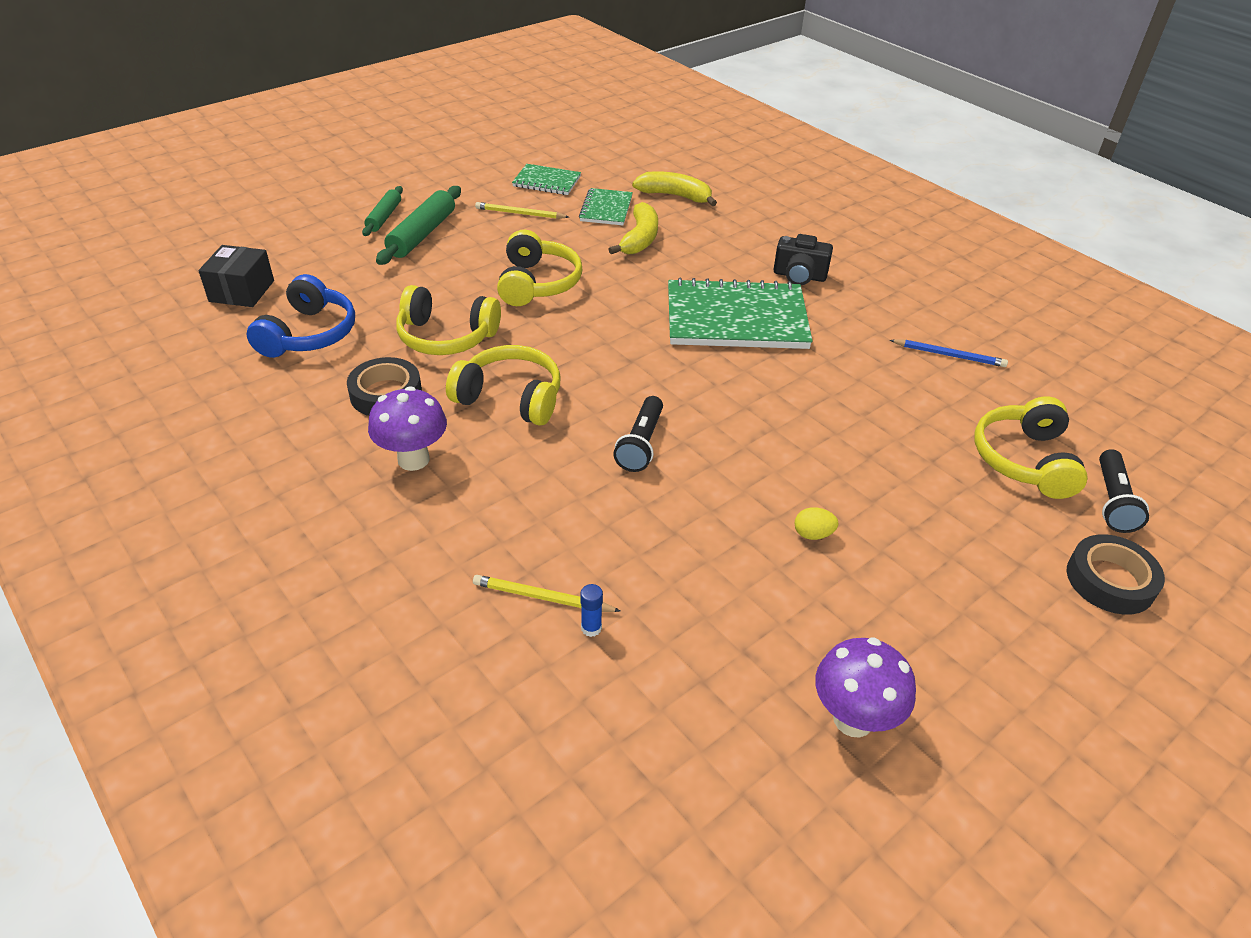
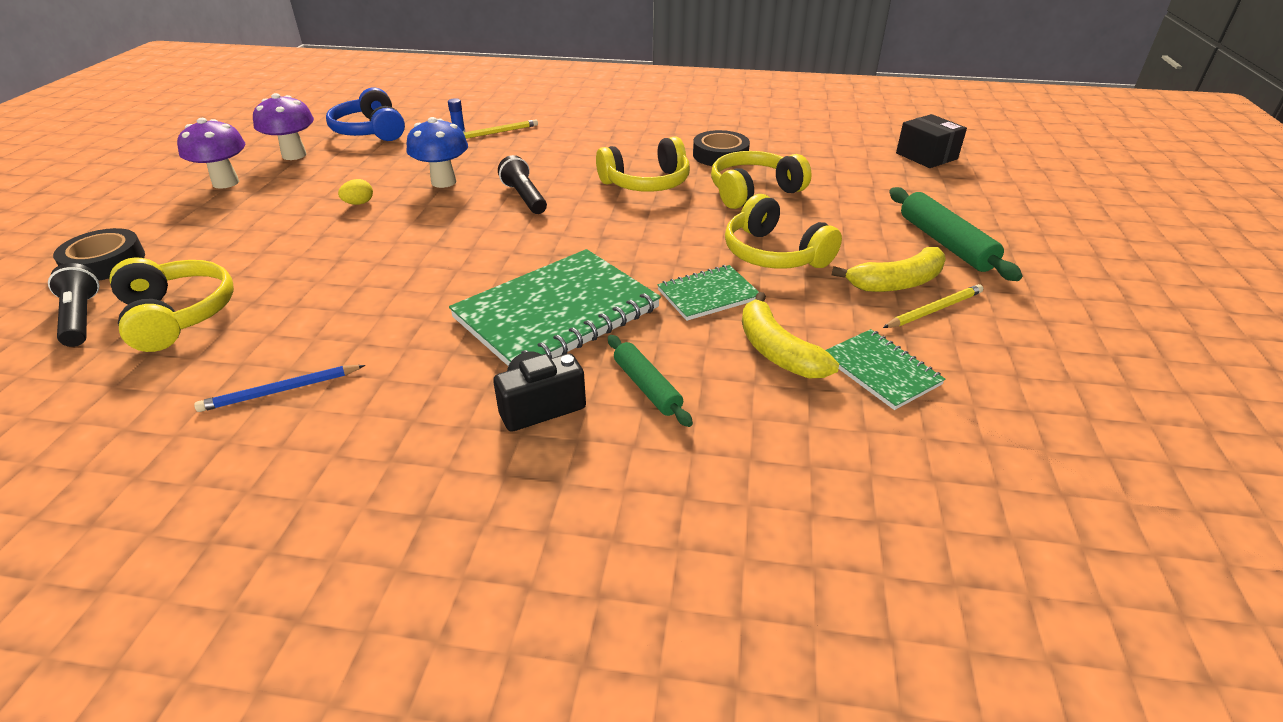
camera: 140 degrees right, 5 degrees down
blue headphones [246,274,355,358] -> blue headphones moved to [326,87,405,141]
green rolling pin [362,186,403,236] -> green rolling pin moved to [608,335,693,427]
purple mushroom [368,386,447,471] -> purple mushroom moved to [177,118,245,189]
green notebook [512,164,581,195] -> green notebook moved to [657,265,759,321]
yellow banana [632,171,717,206] -> yellow banana moved to [831,247,946,292]
none -> blue mushroom [406,117,468,188]

